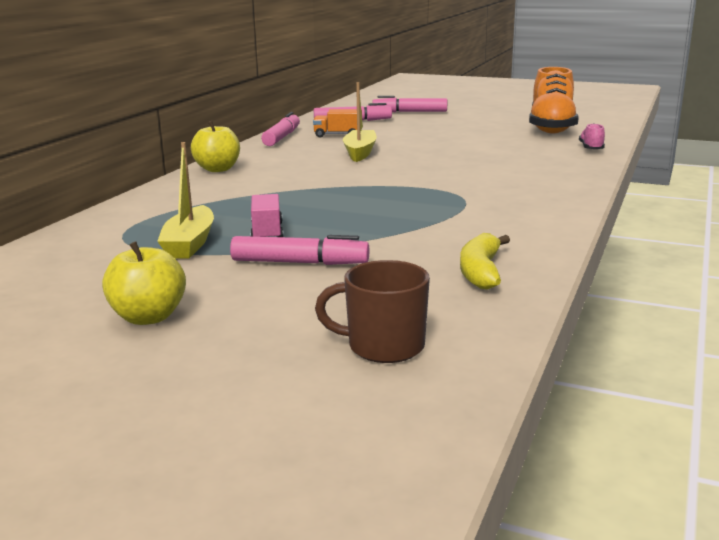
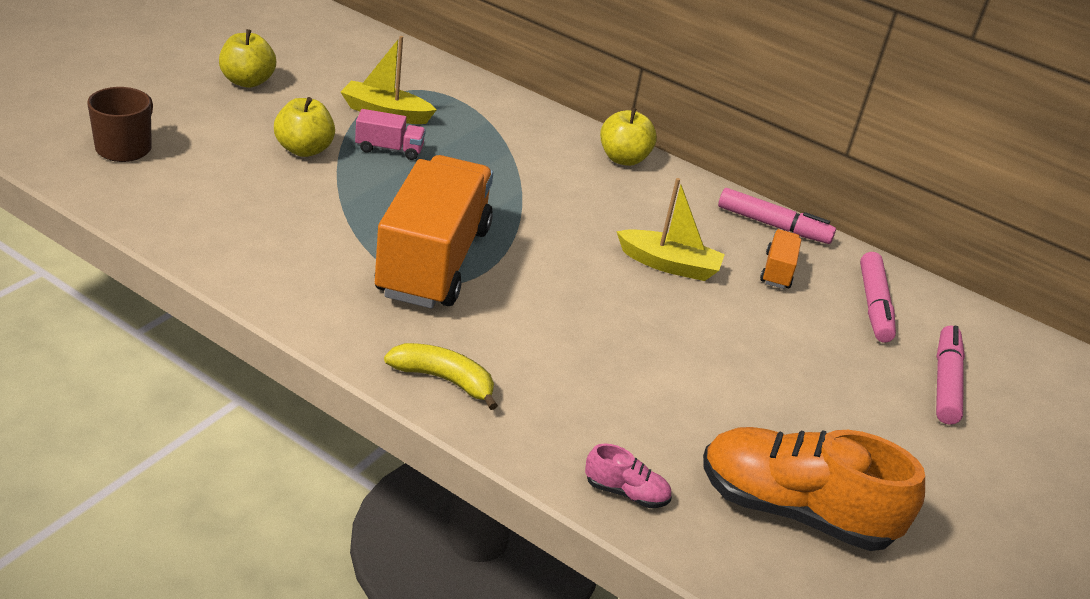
camera: 95 degrees right, 15 degrees up
pink marker [230,235,369,265] -> yellow apple [274,97,335,157]
yellow banana [460,233,510,290] -> yellow banana moved to [384,343,498,410]
none -> orange truck [375,155,493,308]

